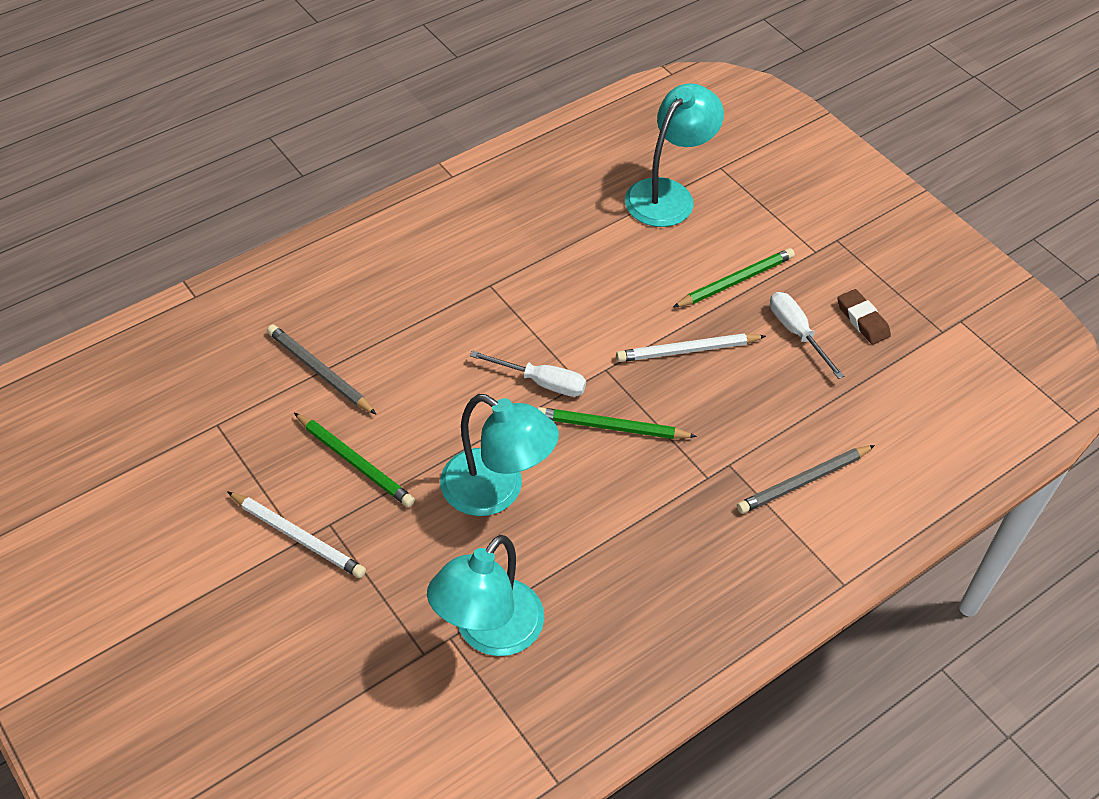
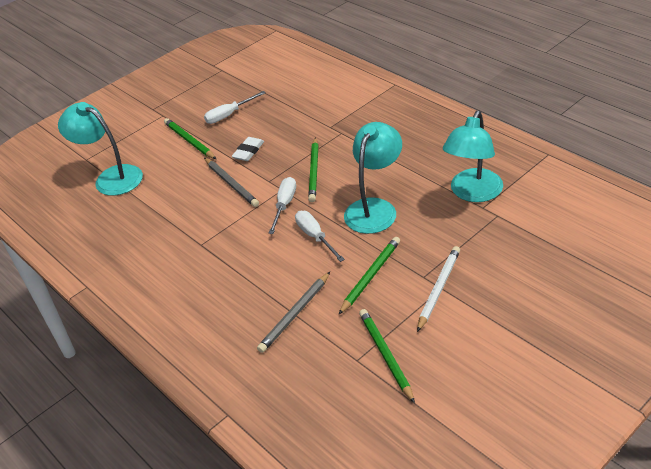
camera: 90 degrees left, 10 degrees down
turquoise lamp [427,535,544,656] -> turquoise lamp turned 90 degrees clockwise [443,111,503,202]
white pencil [616,333,766,362] -> white eraser [232,137,264,161]
grey pencil [737,445,875,514] -> grey pencil moved to [204,158,259,207]
brown eraser [837,289,891,345] -> none
none -> white screwdriver [295,211,345,262]
none -> green pencil [359,309,415,404]

